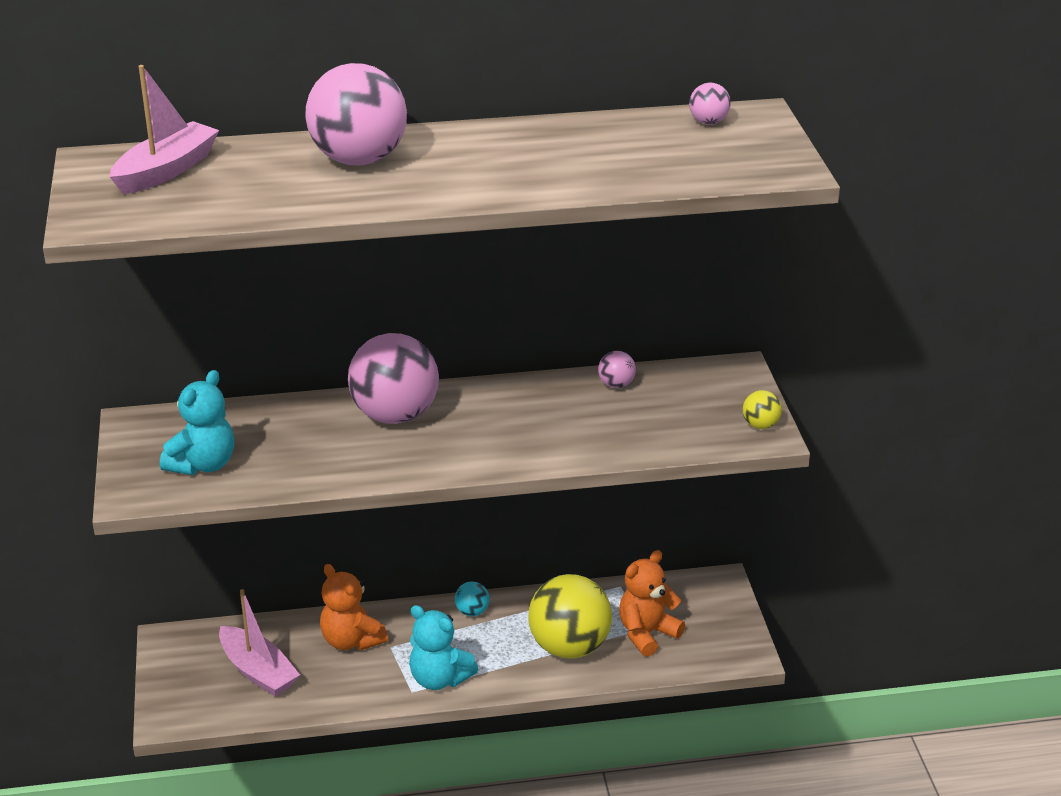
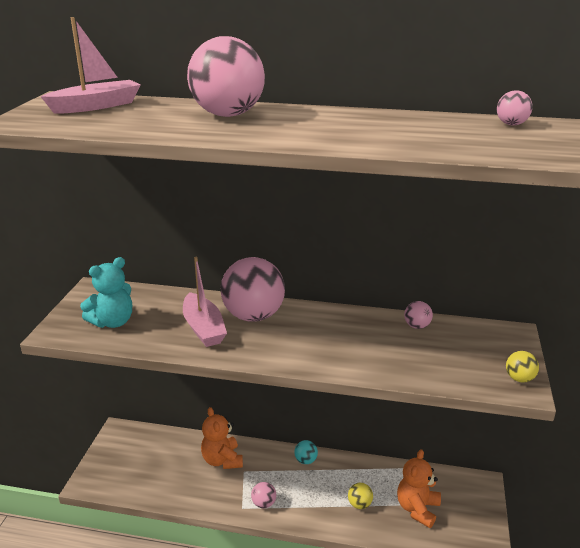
camera: 20 degrees right, 5 degrees down
pink boat [219,589,300,696] -> pink boat moved to [183,257,227,347]
turquoise teddy bear [409,605,478,690] -> pink ball [251,482,276,508]
yellow ball [528,574,612,659] -> yellow ball [348,483,373,509], size x0.43
orange teddy bear [619,550,685,657] -> orange teddy bear turned 45 degrees counterclockwise [397,449,441,528]

